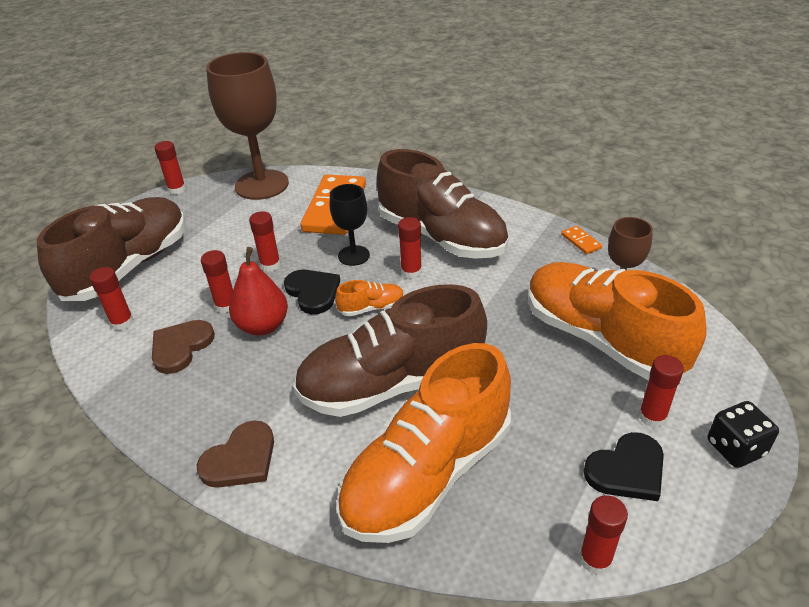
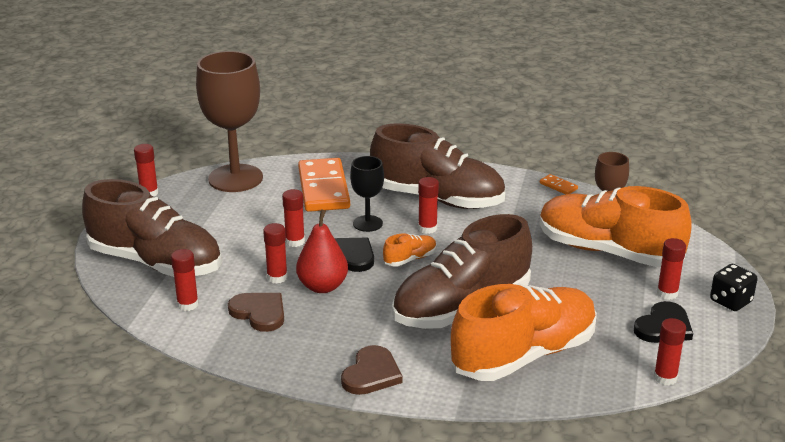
camera: 20 degrees left, 10 degrees down
brown shoe [37,197,185,301] -> brown shoe turned 105 degrees clockwise [82,179,221,277]
brown heart [152,320,215,374] -> brown heart turned 120 degrees clockwise [228,293,284,332]
orange shoe [337,343,511,543] -> orange shoe turned 150 degrees counterclockwise [450,284,597,381]

